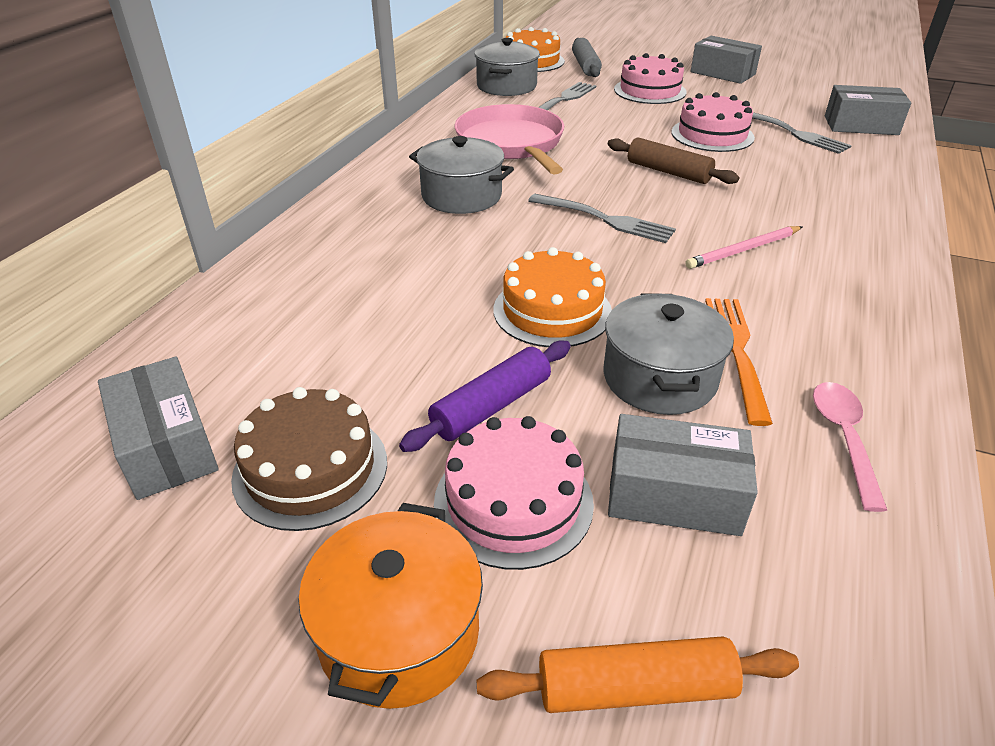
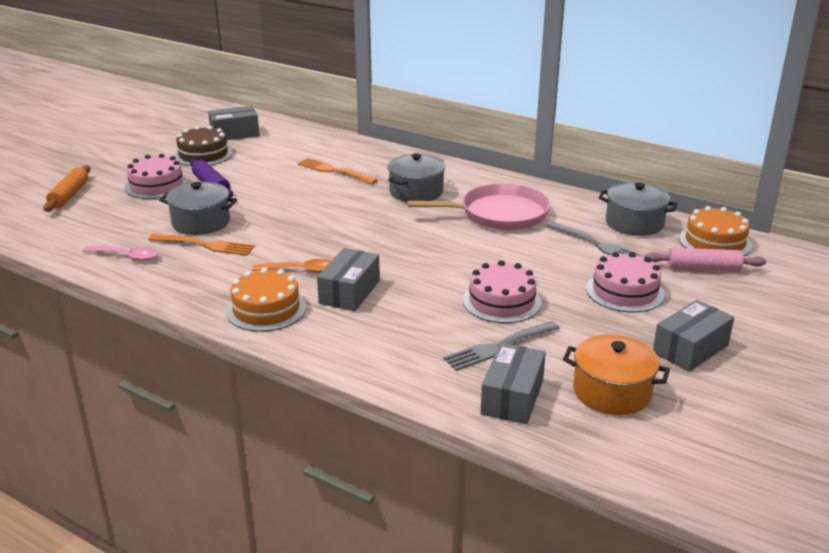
camera: 100 degrees right, 10 degrees down
orange pot [298,503,483,709] -> orange pot moved to [563,335,670,415]
orange cake [494,247,612,347] -> orange cake moved to [226,268,306,332]
grey fork [528,194,676,243] -> none
grey rolling pin [572,38,602,77] -> pink rolling pin [645,247,766,271]
brown rolling pin [608,138,739,184] -> none
grey box [608,414,758,536] -> grey box moved to [317,248,380,311]
pink pencil [685,226,802,269] -> orange spoon [252,259,332,273]
none -> orange fork [297,158,377,184]

